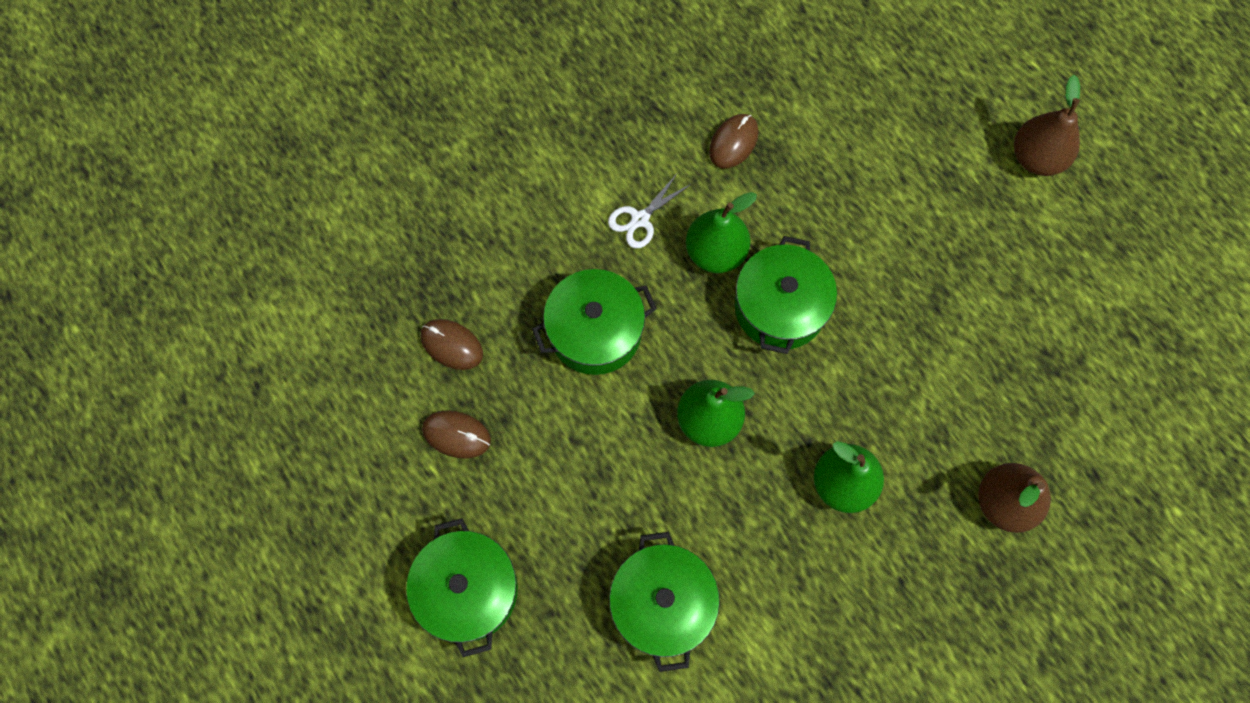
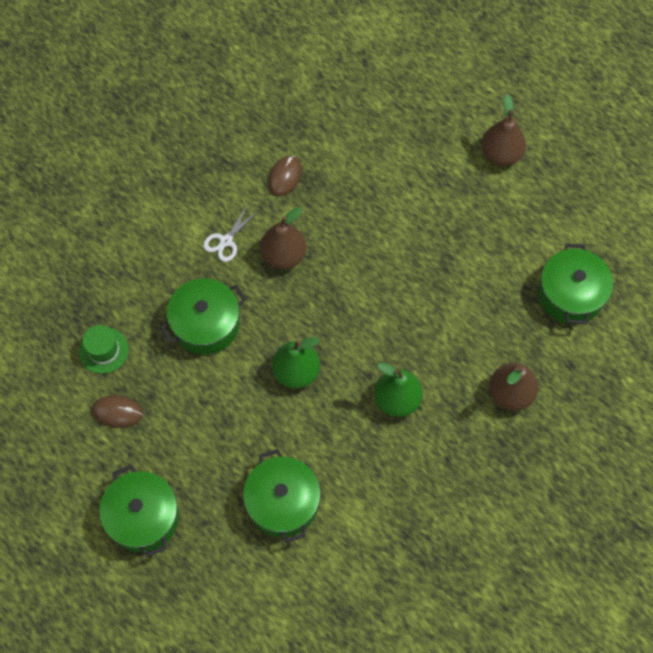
camera: 10 degrees left, 5 degrees down
brown mouse [421,319,483,370] -> green hat [79,325,129,374]
green pear [686,192,757,273] -> brown pear [260,207,306,269]
green pot [735,236,837,354] -> green pot moved to [538,243,613,324]

